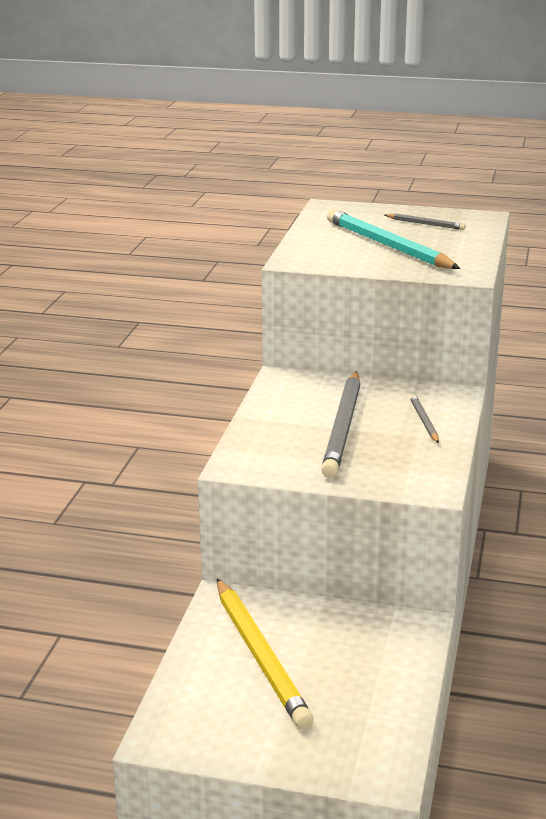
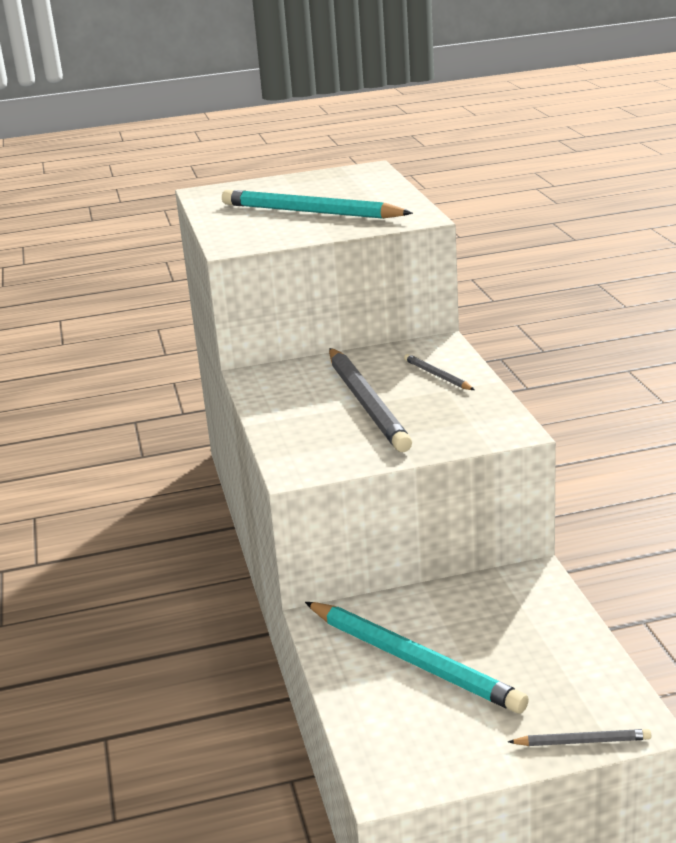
camera: 25 degrees left, 0 degrees up
yellow pencil [217,578,313,729] -> turquoise pencil [305,602,529,714]
grey pencil [385,213,466,230] -> grey pencil moved to [508,729,651,746]

